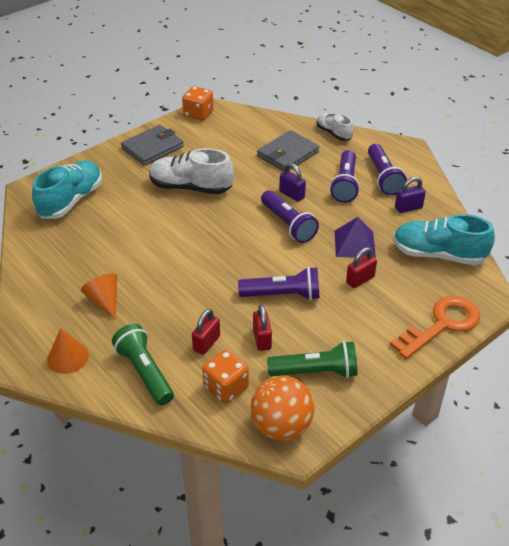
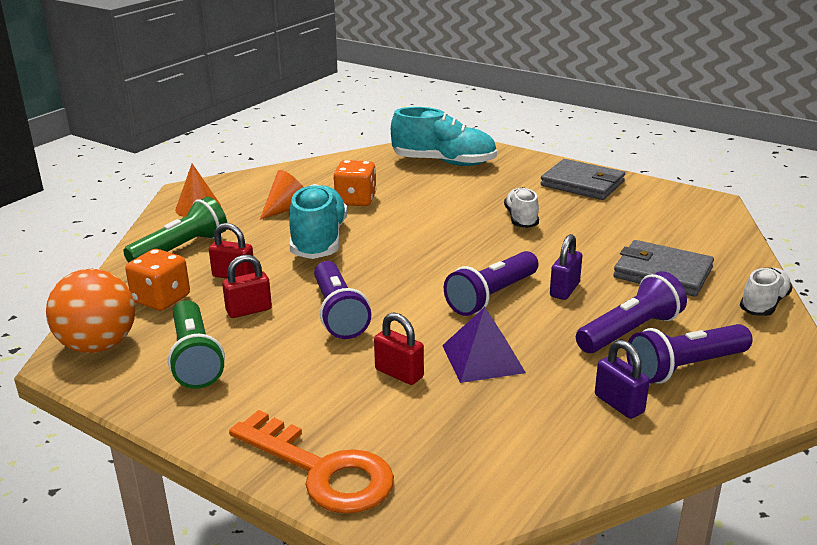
camera: 75 degrees right, 15 degrees down
white shoe [149,148,234,194] -> white shoe [504,187,539,228], size x0.58
orange dice [182,86,214,121] -> orange dice moved to [333,160,376,206]
purple flashlight [330,150,360,203] -> purple flashlight turned 150 degrees clockwise [576,271,687,353]
turquoise shoe [393,214,495,265] -> turquoise shoe moved to [289,184,347,259]

